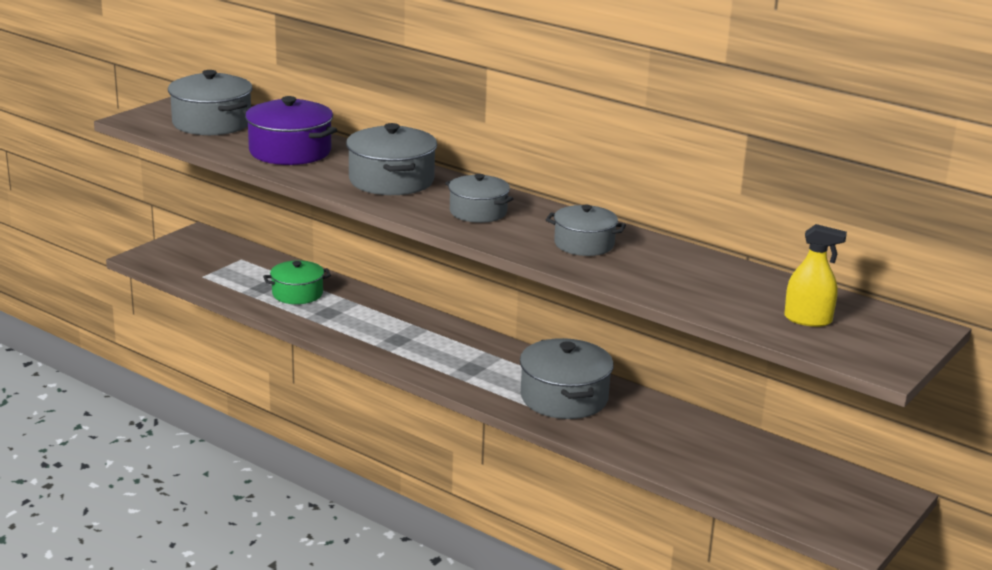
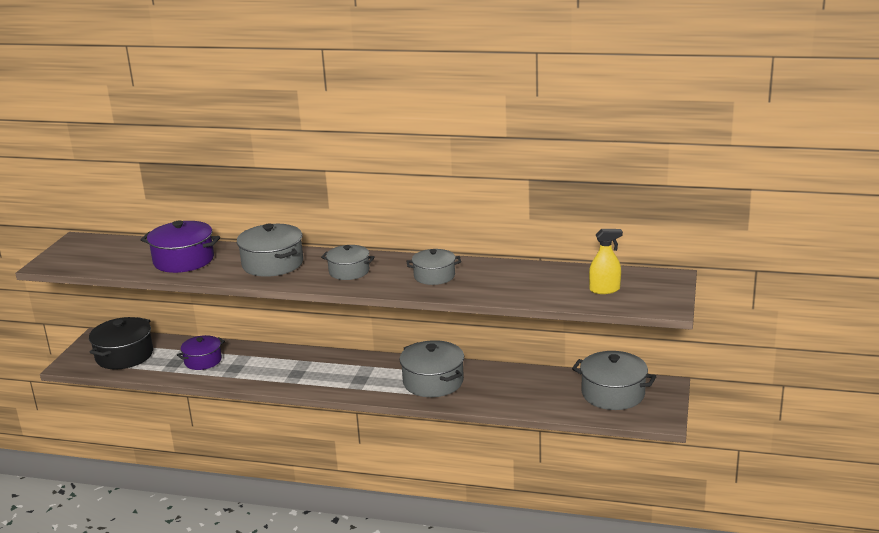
camera: 20 degrees left, 0 degrees up
grey pot [168,70,253,135] -> grey pot moved to [572,351,657,410]
green pot [263,260,331,304] -> purple pot [177,335,225,370]
none -> black pot [89,317,153,369]

